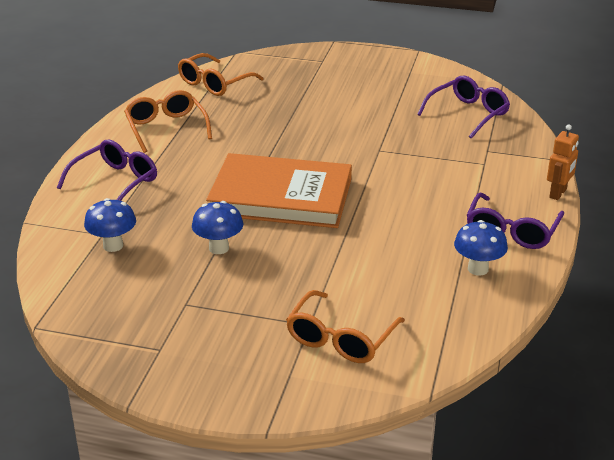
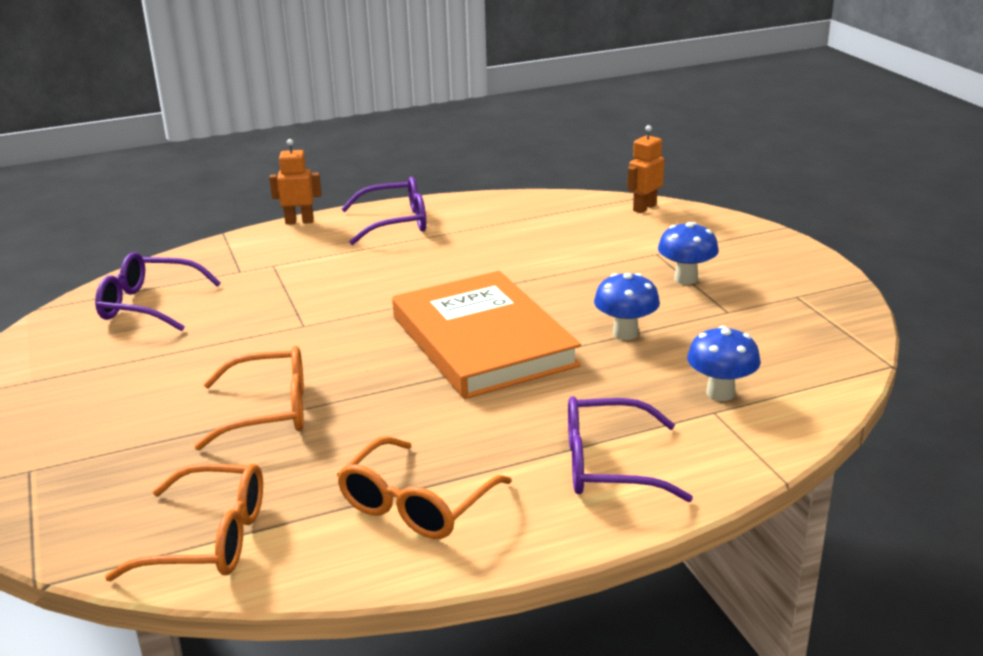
camera: 125 degrees left, 5 degrees down
orange glasses [286,290,405,363] -> orange glasses moved to [194,346,304,450]
blue mushroom [454,220,508,276] -> blue mushroom moved to [658,222,719,285]
none -> orange robot [627,125,664,213]

